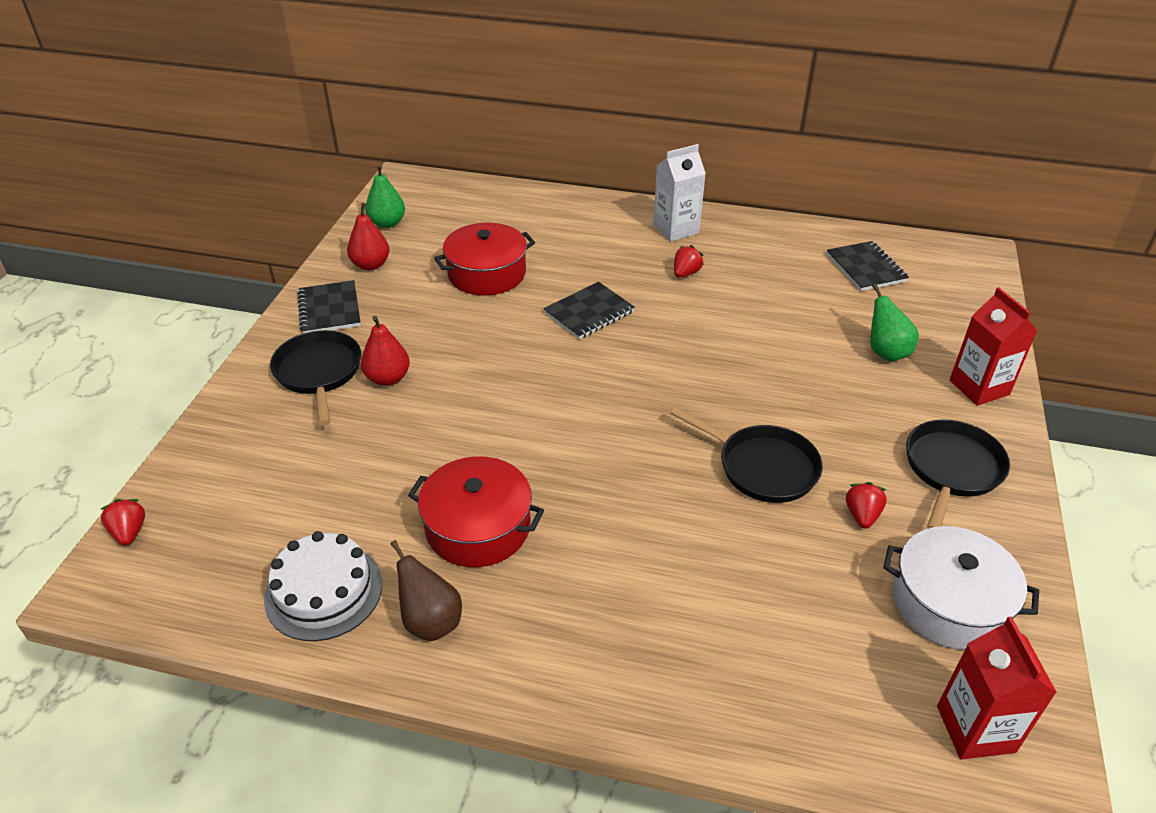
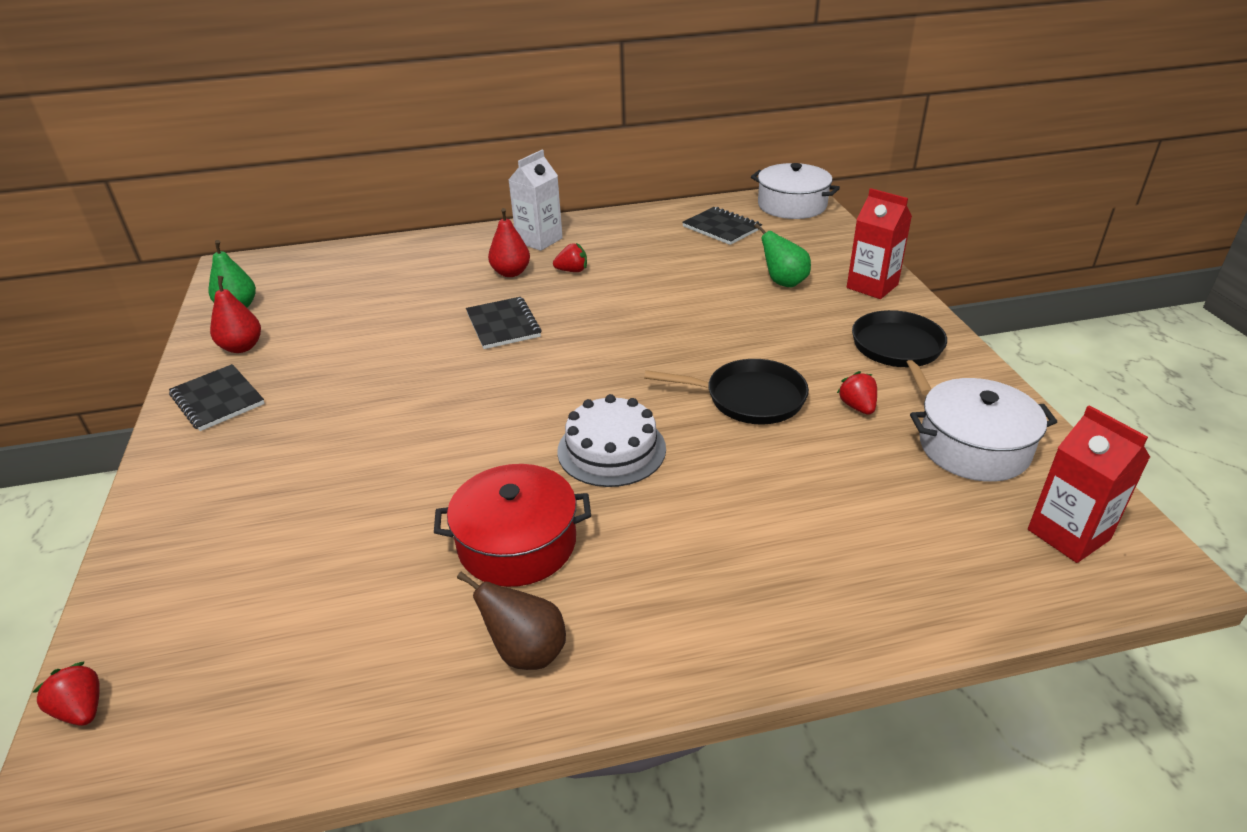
camera: 25 degrees left, 5 degrees down
white cake [264,531,382,641] -> white cake moved to [557,394,666,487]
black pan [270,330,361,426] -> none
red pear [361,315,410,386] -> red pear moved to [488,208,530,277]
red pot [434,223,535,295] -> none
black notebook [543,282,635,339] -> black notebook turned 45 degrees counterclockwise [466,297,542,349]
red strawberry [674,245,704,278] -> red strawberry turned 75 degrees clockwise [553,243,587,272]
none -> white pot [751,163,840,219]

